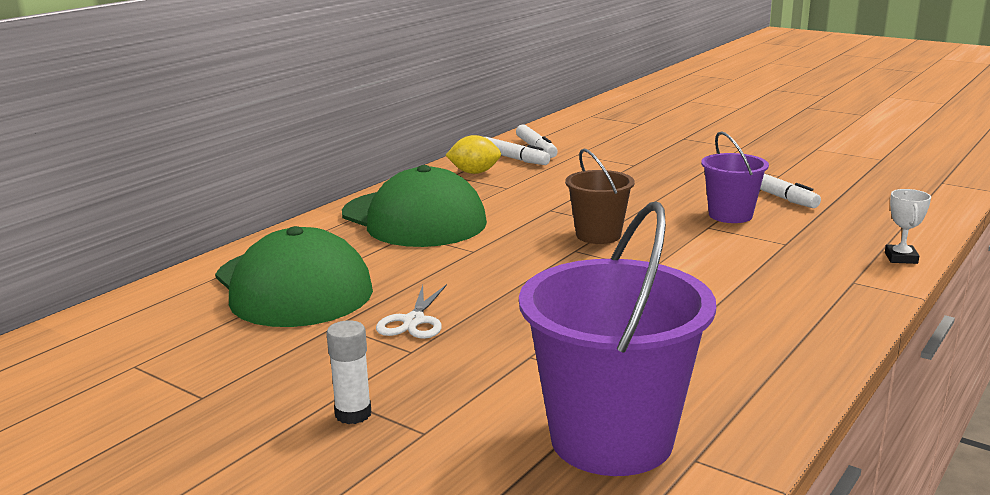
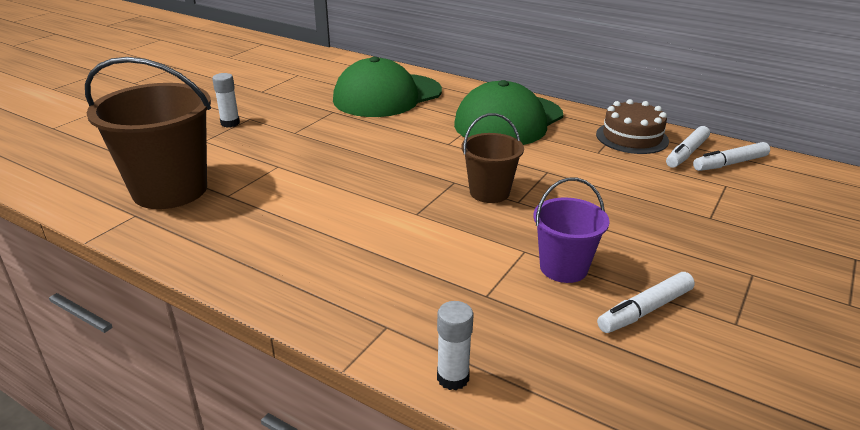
camera: 85 degrees right, 10 degrees up
white scissors [376,284,447,339] -> none
yellow lemon [446,135,501,174] -> brown cake [596,99,669,154]
purple bucket [519,201,716,476] -> brown bucket [85,57,211,209]
white trophy [885,189,931,264] -> white glue stick [437,301,474,390]

